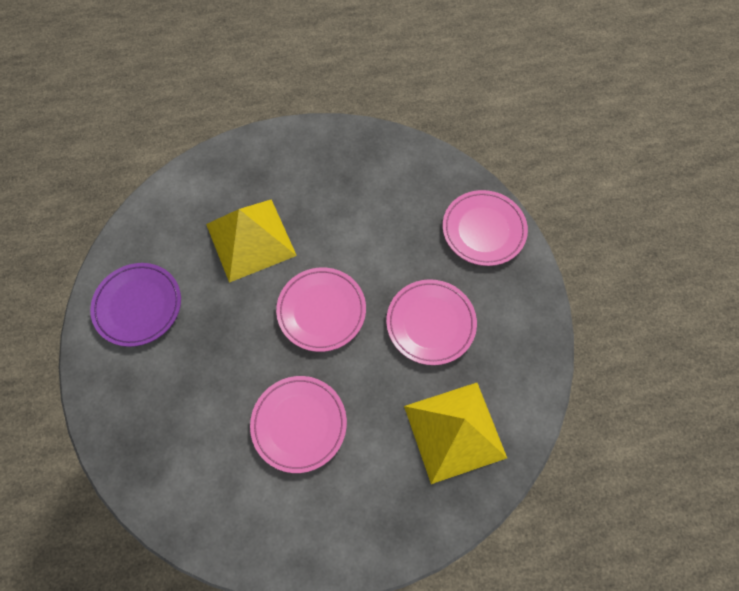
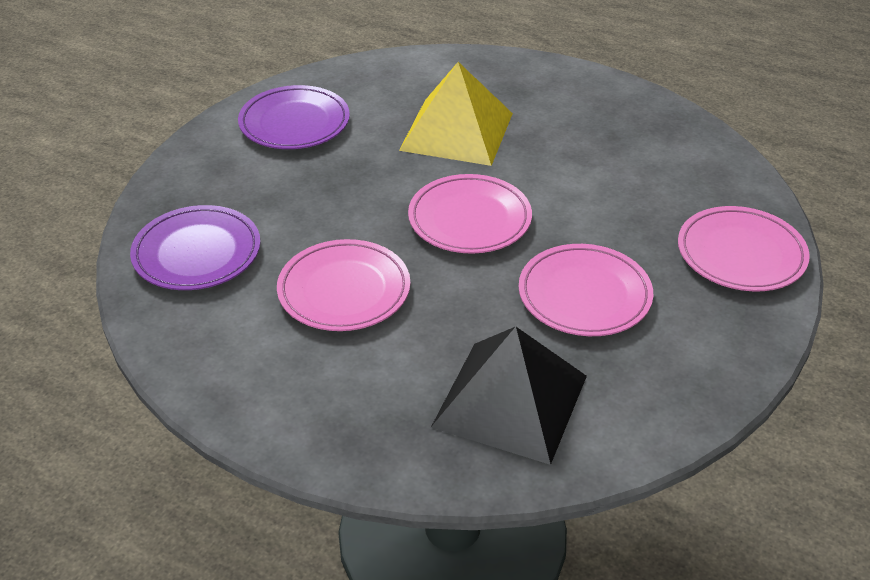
camera: 40 degrees right, 25 degrees down
yellow pyramid [404,383,507,484] -> black pyramid [431,327,587,465]
none -> purple plate [130,205,260,290]

